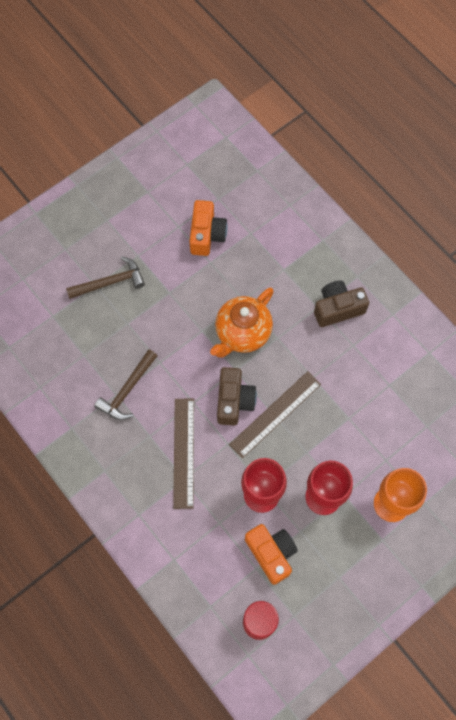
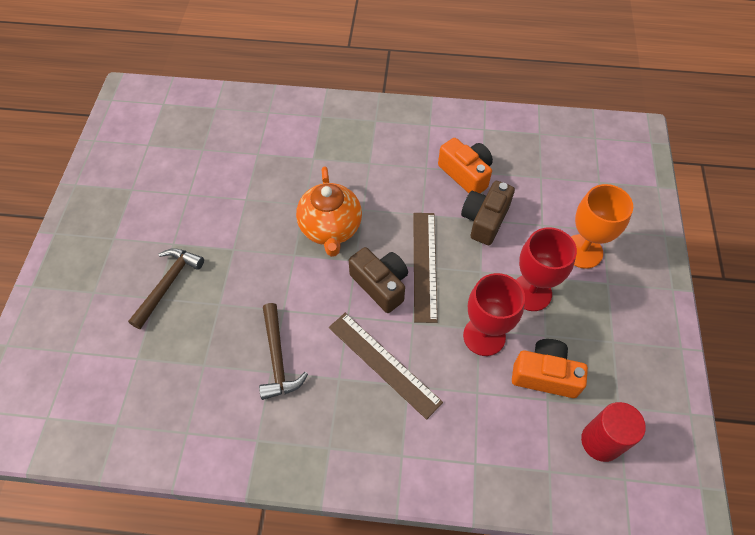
camera: 45 degrees left, 10 degrees down
orange camera [189,200,228,256] -> orange camera moved to [438,138,493,193]
brown camera [314,281,369,327] -> brown camera moved to [461,181,515,245]

